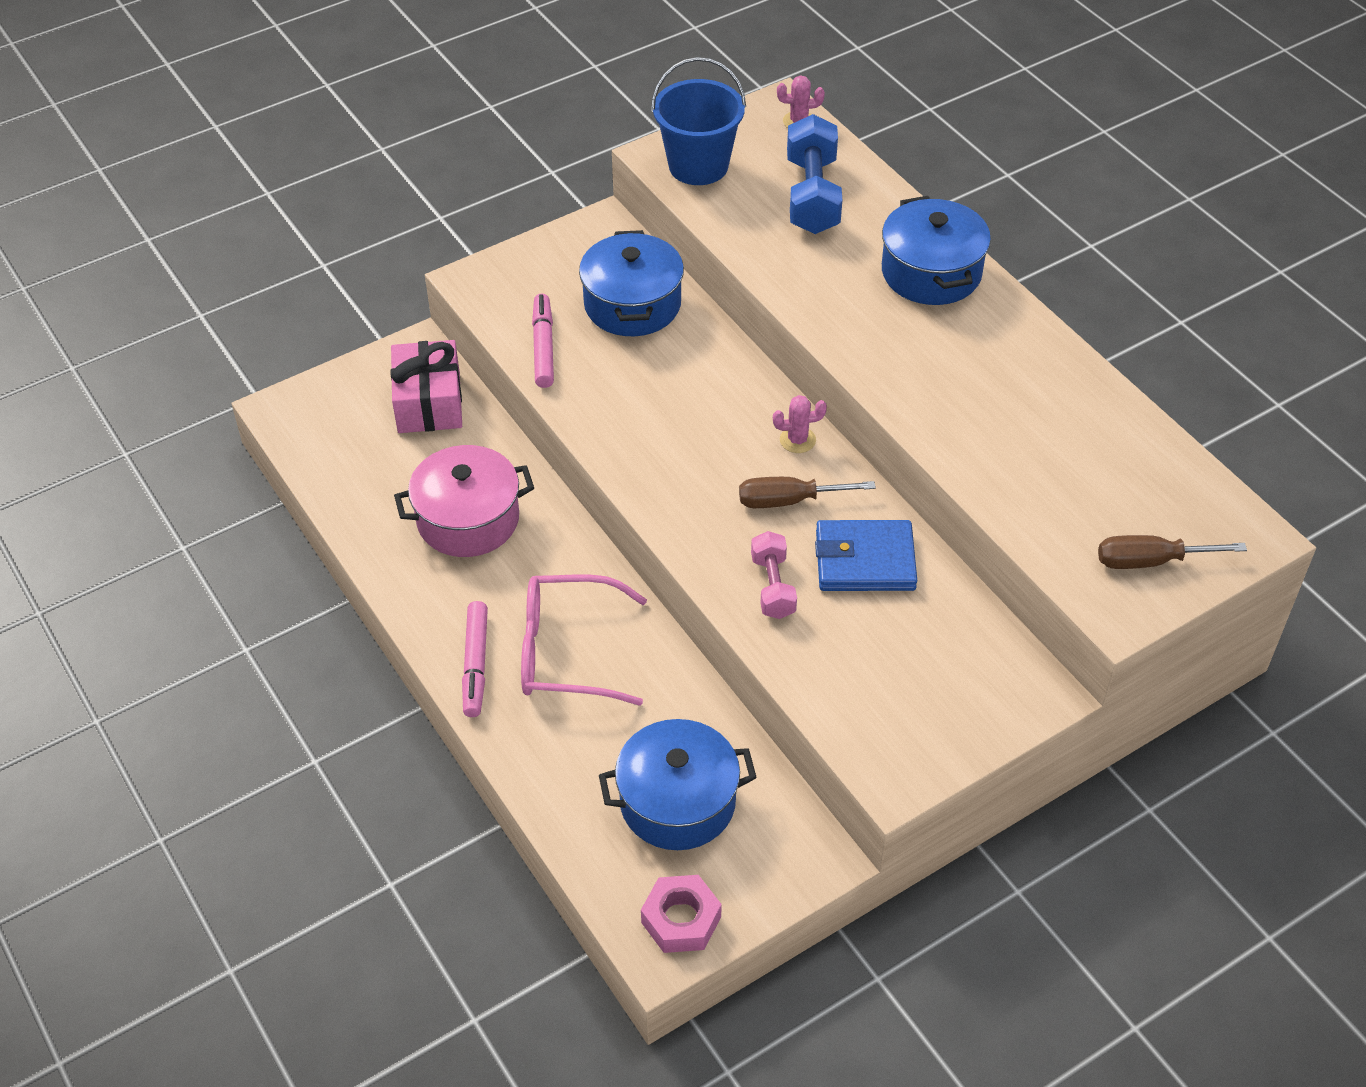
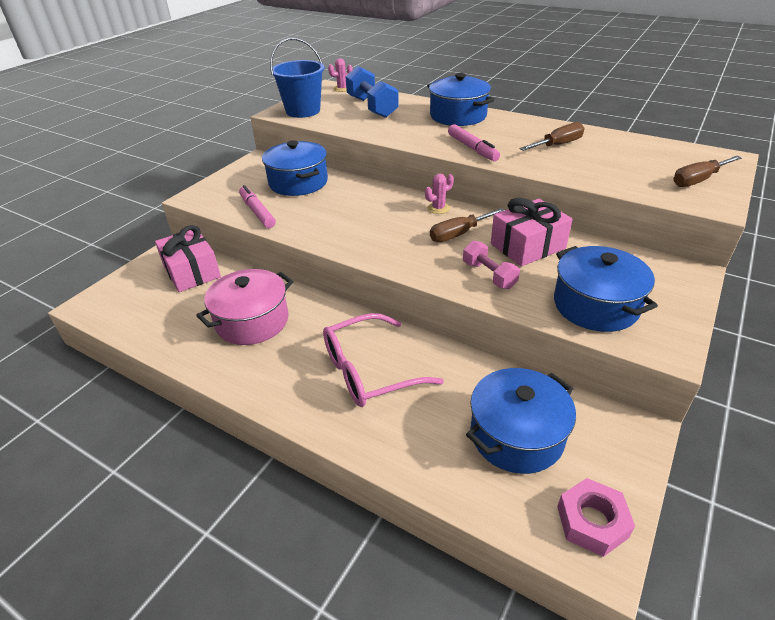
camera: 25 degrees left, 10 degrees down
pink marker [462,601,488,717] -> pink marker moved to [448,124,500,161]
blue wallet [815,520,917,591] -> pink gift [491,198,573,267]
none -> brown screwdriver [520,122,585,151]
none -> blue pot [554,246,658,332]

